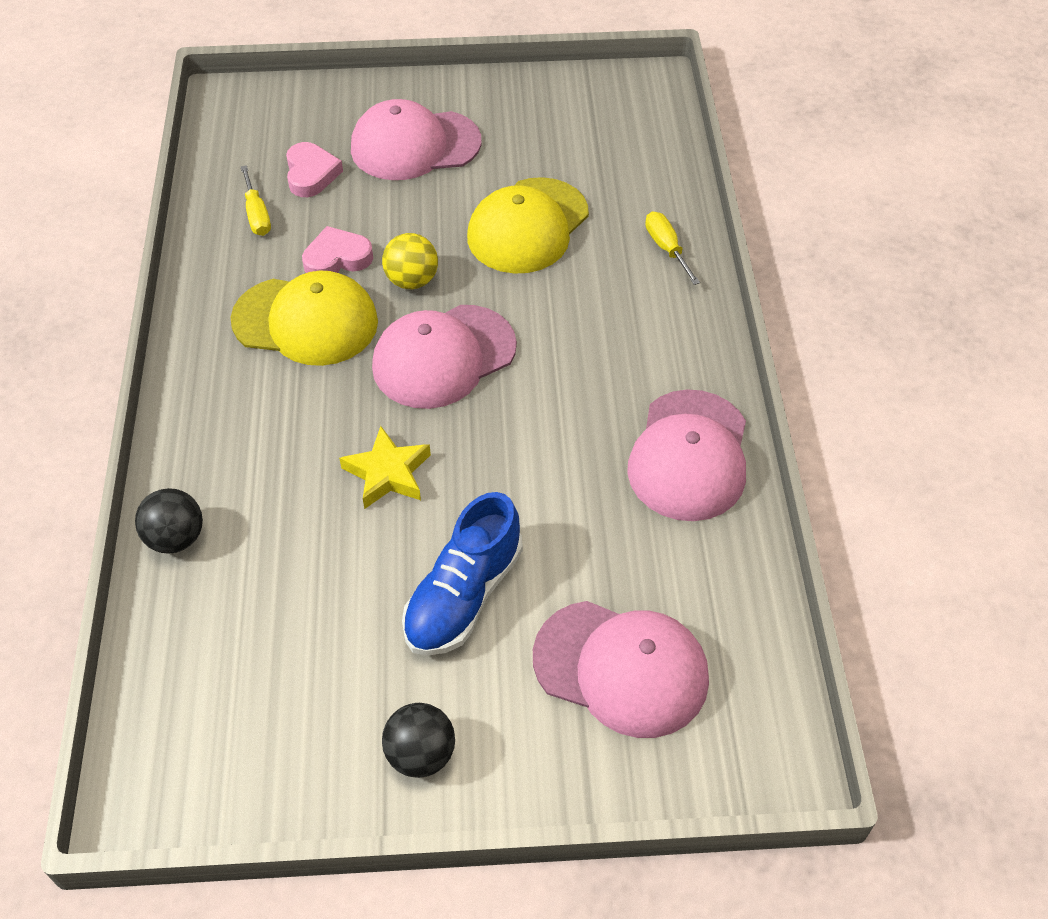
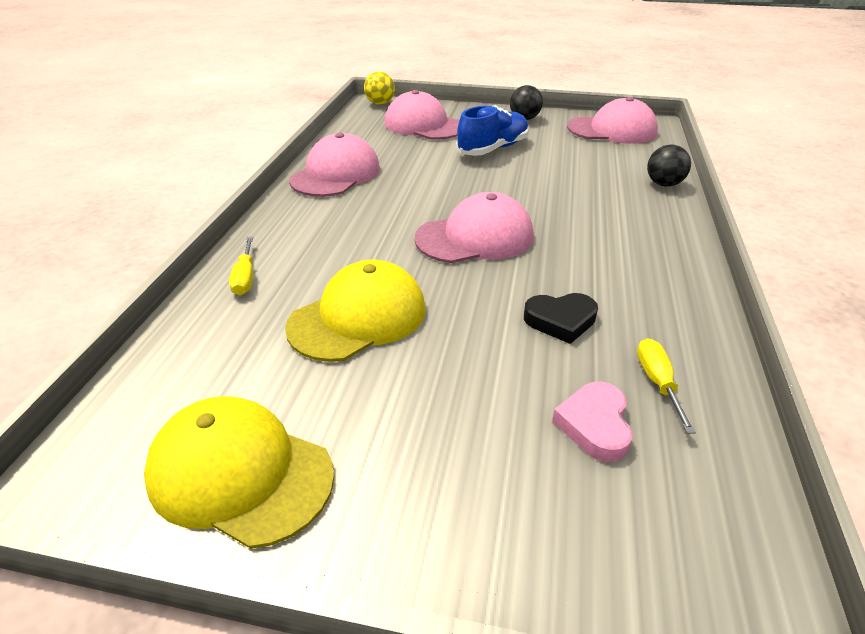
camera: 165 degrees left, 15 degrees down
yellow cap [231,271,378,366] -> yellow cap moved to [144,396,334,549]
pink heart [302,226,373,273] -> black heart [524,293,598,344]
yellow star [339,426,431,509] -> none
pink cap [351,99,481,180] -> pink cap moved to [567,97,658,144]
yellow ball [382,233,438,289] -> yellow ball moved to [364,72,395,105]

